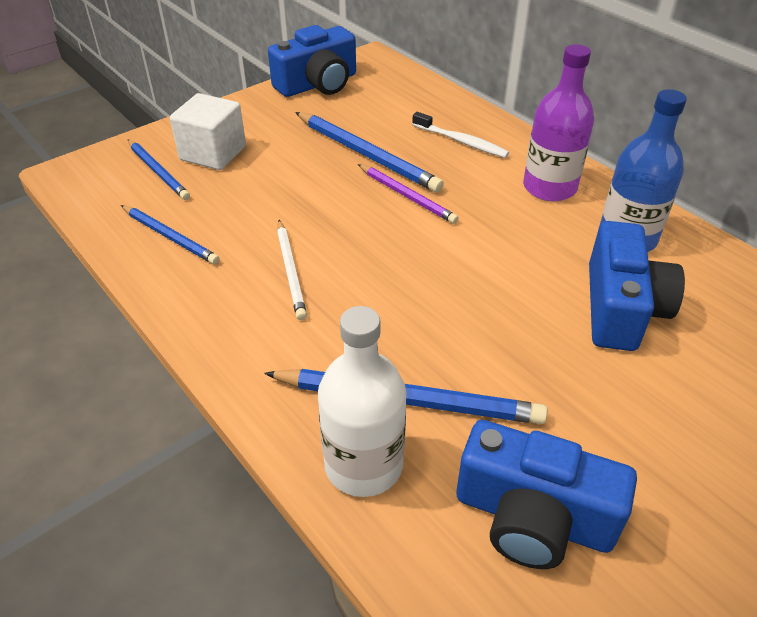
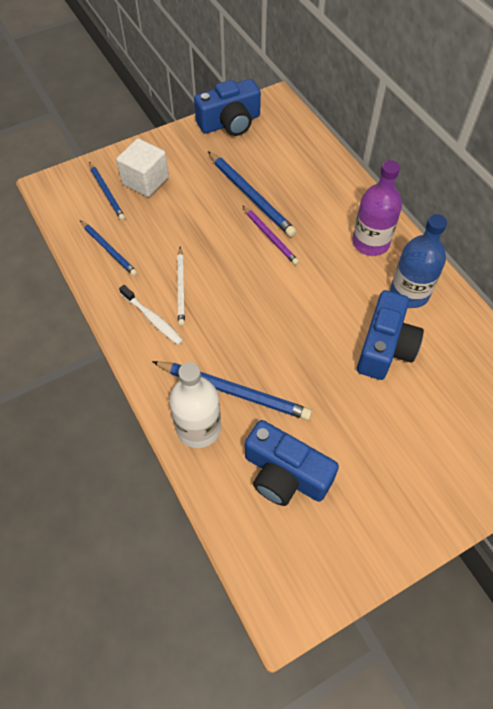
camera: 10 degrees right, 15 degrees up
white toothbrush [412,112,509,158] -> white toothbrush moved to [119,285,183,345]

